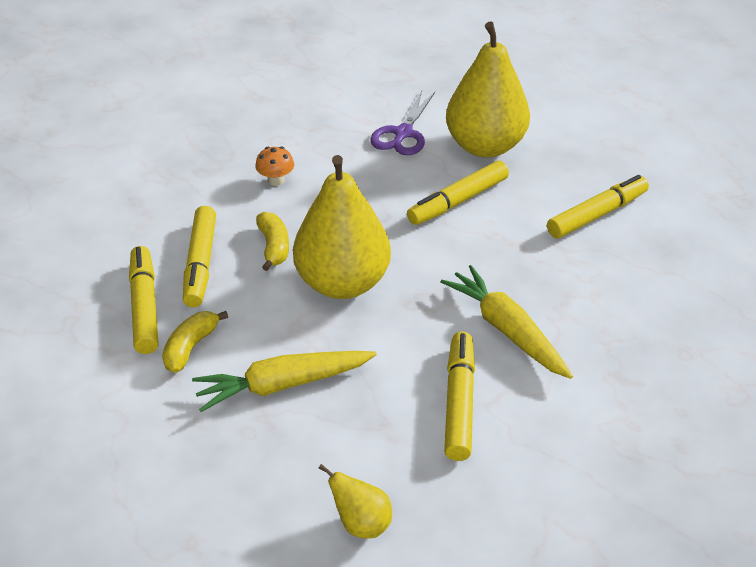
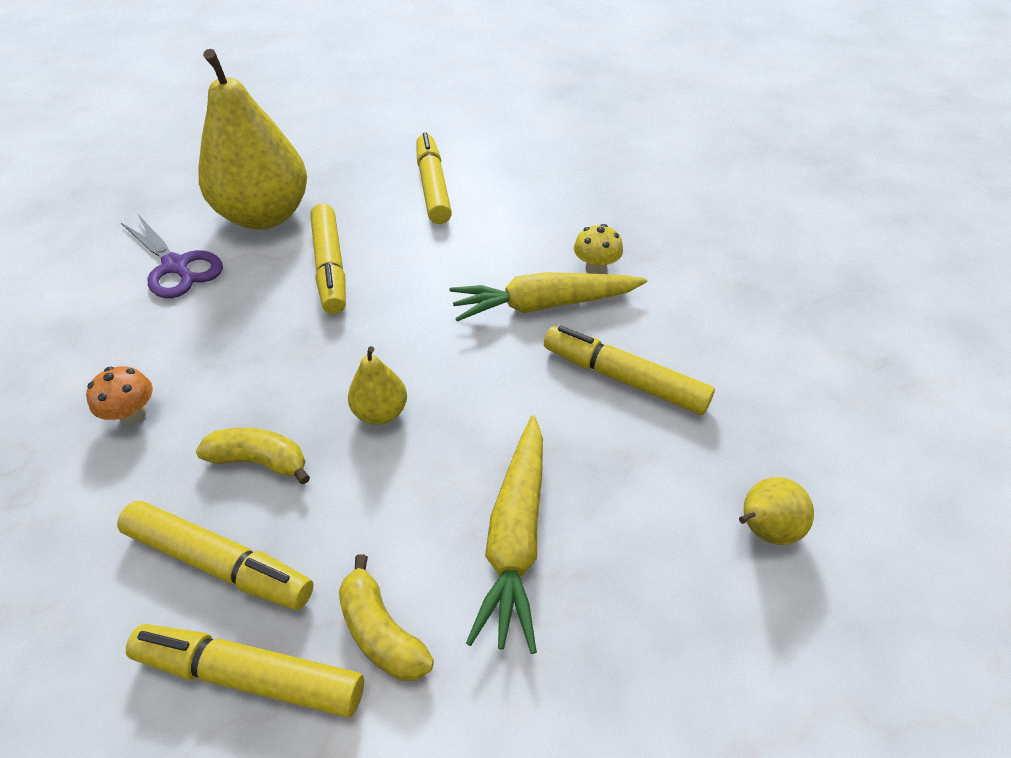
camera: 65 degrees left, 5 degrees up
yellow pear [293,155,391,299] -> yellow pear [348,346,407,425], size x0.44
none -> yellow mushroom [574,224,623,274]

